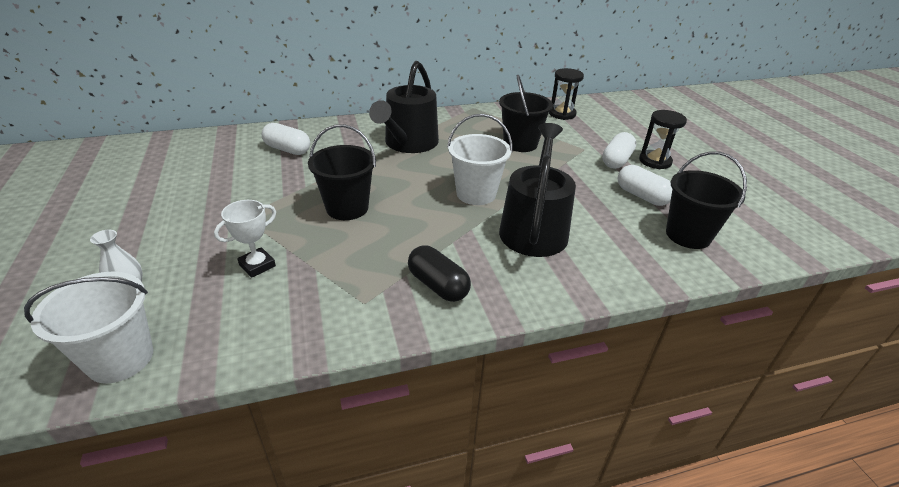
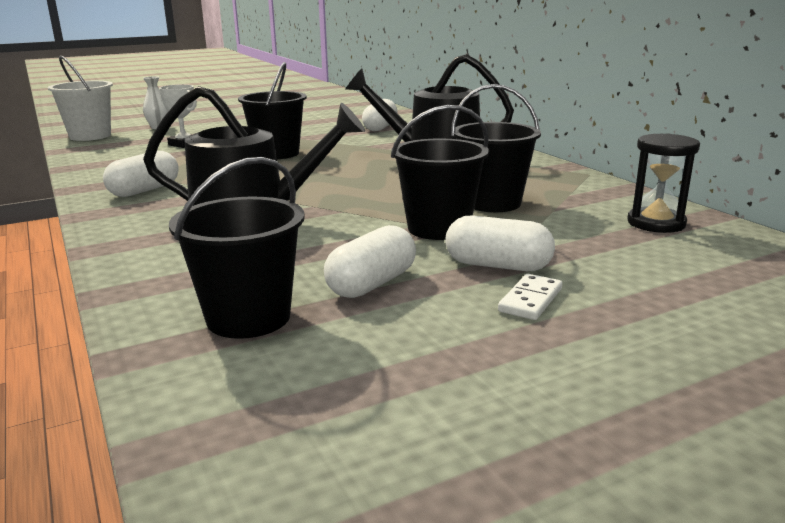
camera: 80 degrees right, 15 degrees down
black capsule [408,246,471,302] -> white capsule [103,151,179,197]
white bucket [447,114,513,205] -> none
black hourglass [639,110,687,169] -> white domino [498,274,562,320]
none -> black bucket [391,105,489,240]

